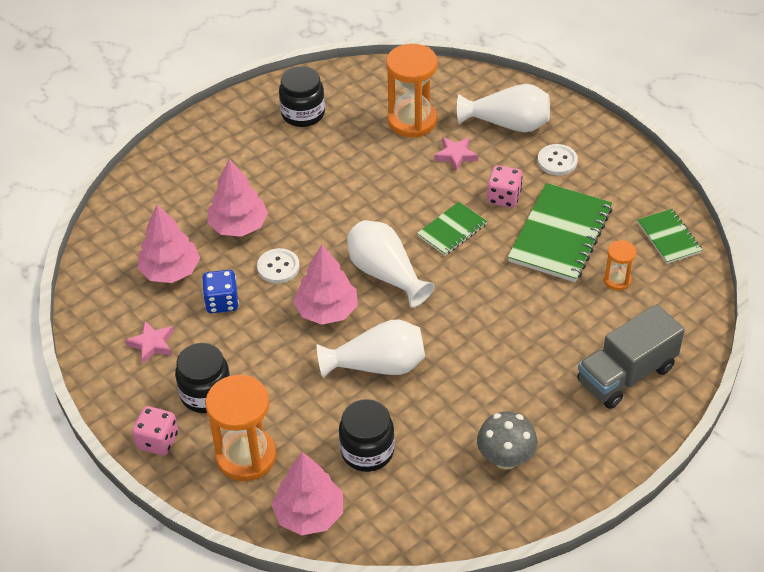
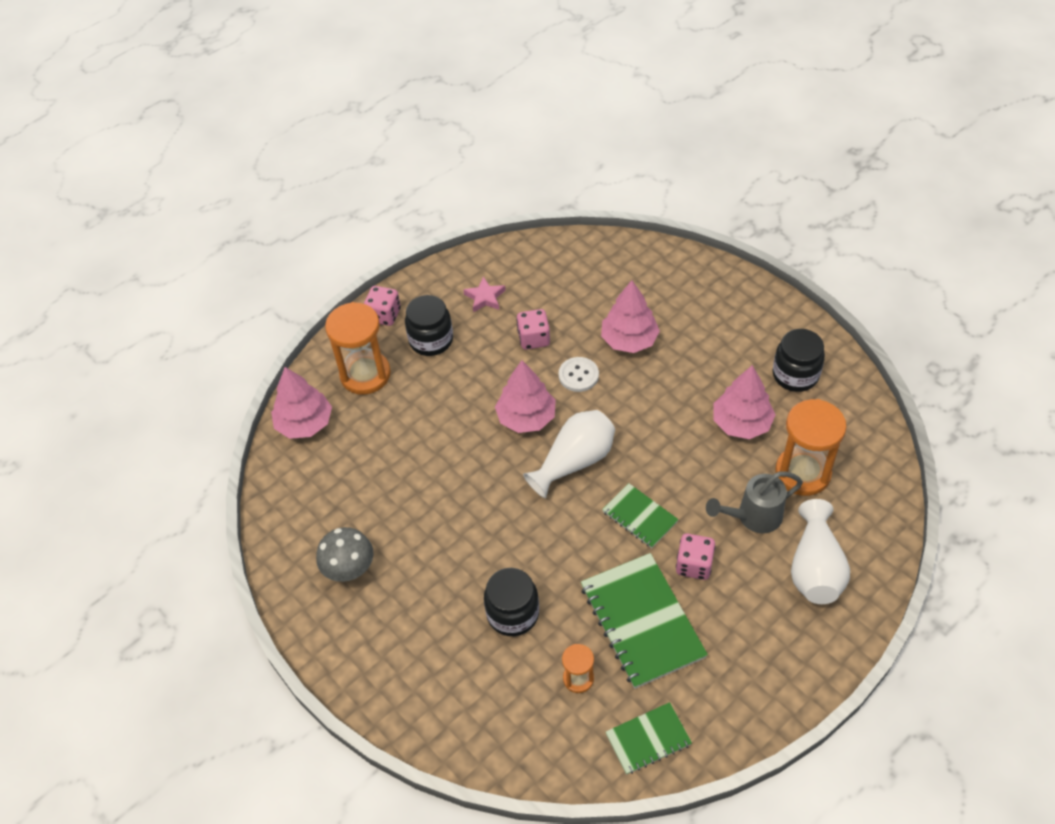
camera: 90 degrees right, 5 degrees up
pink tree [137,204,200,283] -> pink tree moved to [713,365,776,439]
blue dice [202,270,239,313] -> pink dice [516,309,550,350]
white vase [317,320,425,378] -> none
black jar [339,399,395,472] -> black jar moved to [484,568,539,636]
pink star [434,137,478,172] -> grey watering can [706,471,803,533]
green notebook [508,183,612,282] -> green notebook turned 45 degrees clockwise [581,553,708,689]
white button [538,144,578,175] -> none
grey truck [577,304,685,409] -> none

